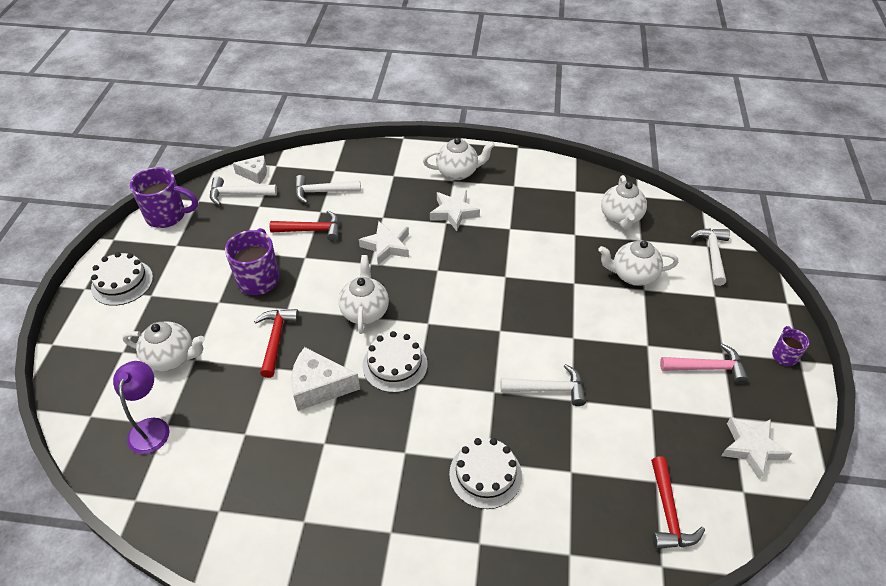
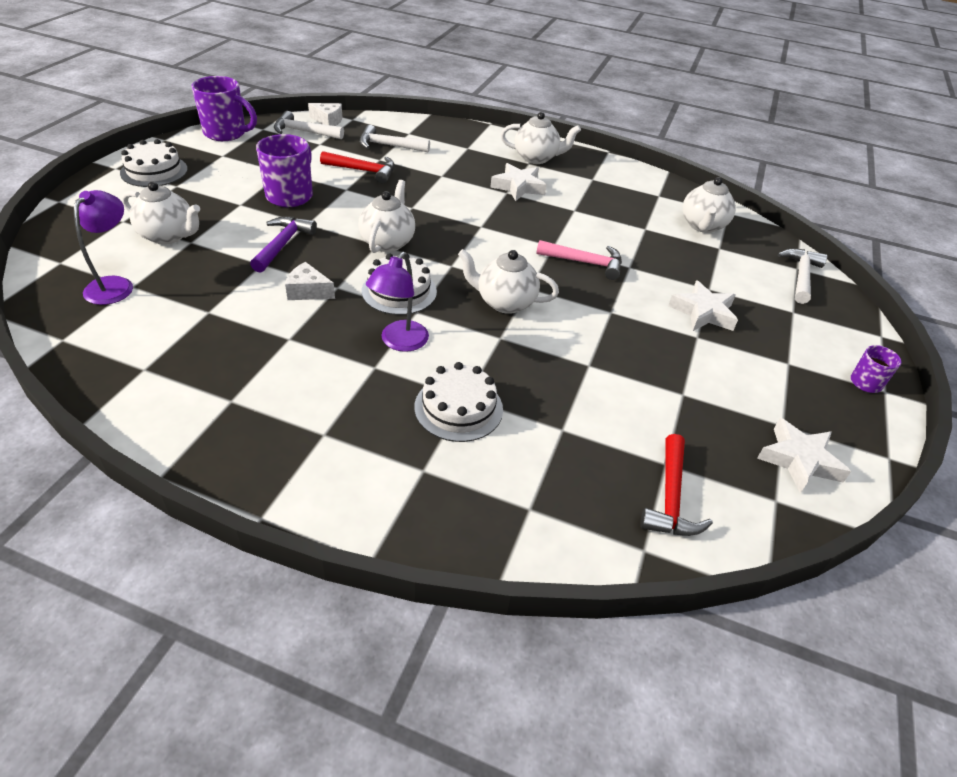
camera: 10 degrees right, 5 degrees down
red hammer [254,309,299,378] -> purple hammer [250,216,317,273]
white cheese [291,347,360,411] -> white cheese [285,262,335,300], size x0.62
white star [359,221,409,265] -> white star moved to [668,280,738,331]
white hammer [501,364,586,406] -> none
white teapot [598,240,678,286] -> white teapot moved to [458,249,559,314]
pink hammer [660,343,748,384] -> pink hammer moved to [536,240,622,280]
none -> purple lamp [366,252,429,352]

